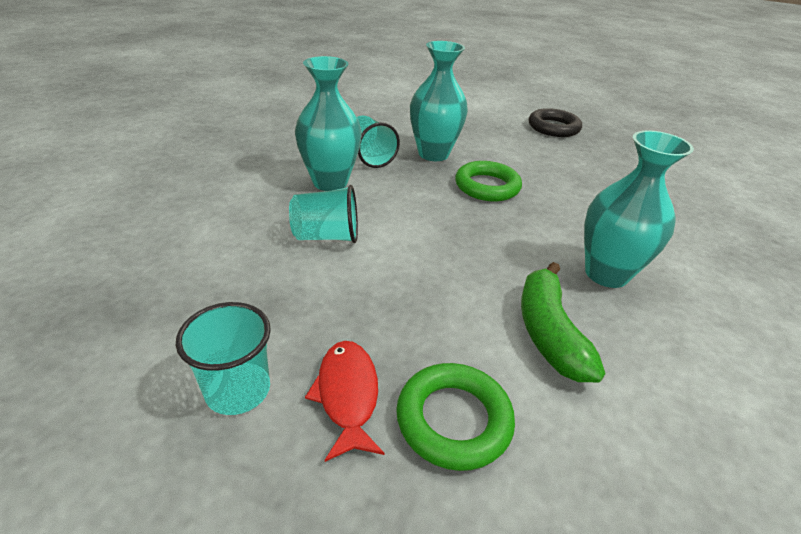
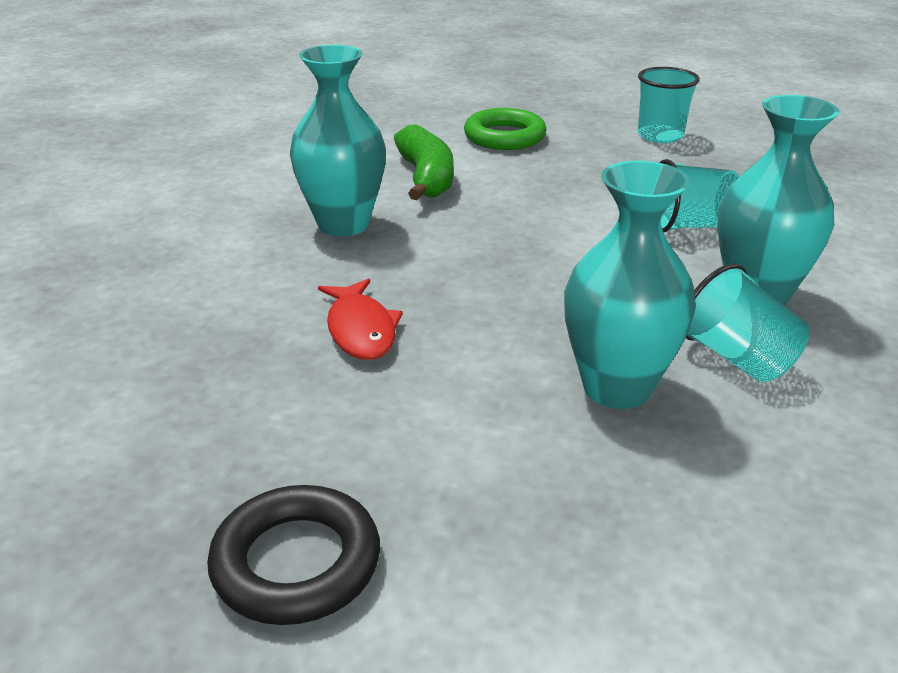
camera: 175 degrees right, 5 degrees down
red fish [305,341,384,462] -> red fish moved to [318,279,403,360]
green ring [455,161,522,201] -> none

